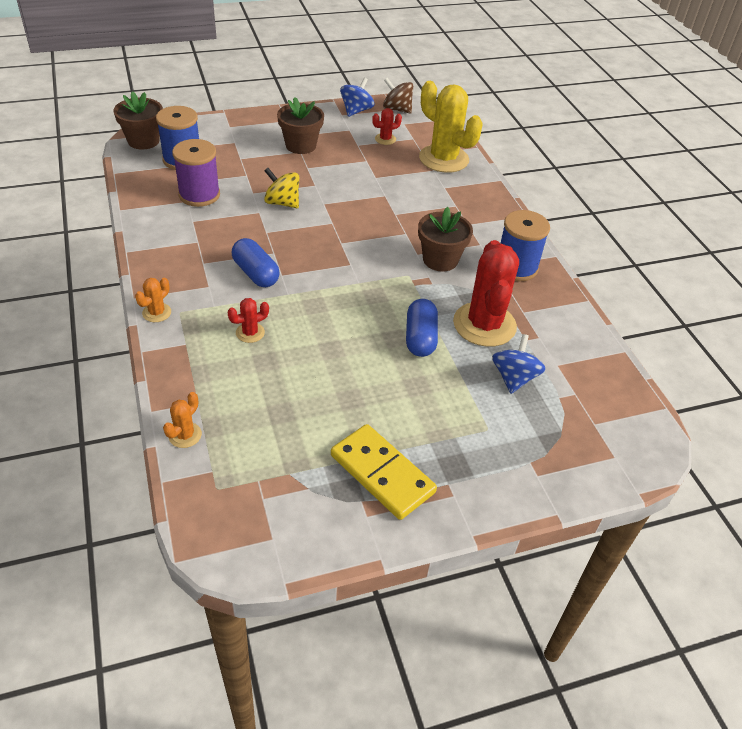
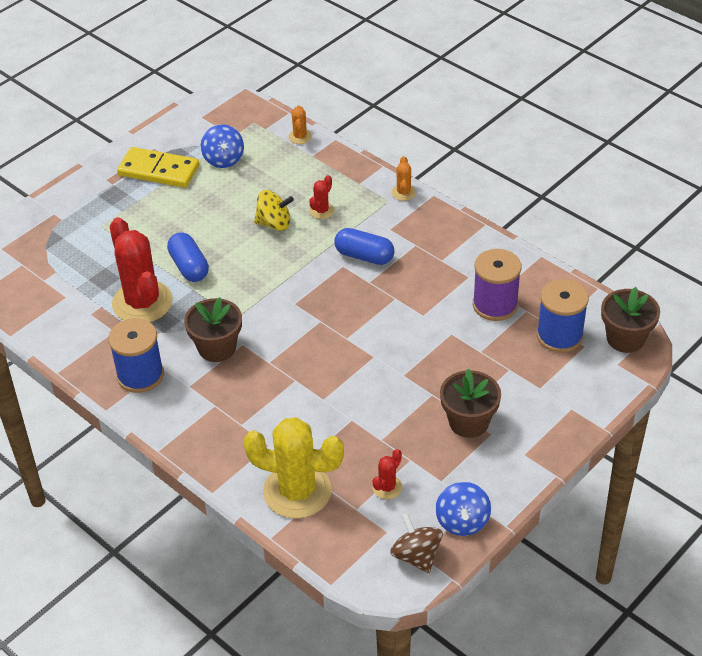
camera: 155 degrees right, 0 degrees up
yellow spinning top [264,168,299,208] -> yellow spinning top moved to [254,190,294,231]
brown spinning top [383,78,413,114] -> brown spinning top turned 120 degrees counterclockwise [390,513,443,573]
blue spinning top [492,334,546,394] -> blue spinning top moved to [201,124,244,168]

